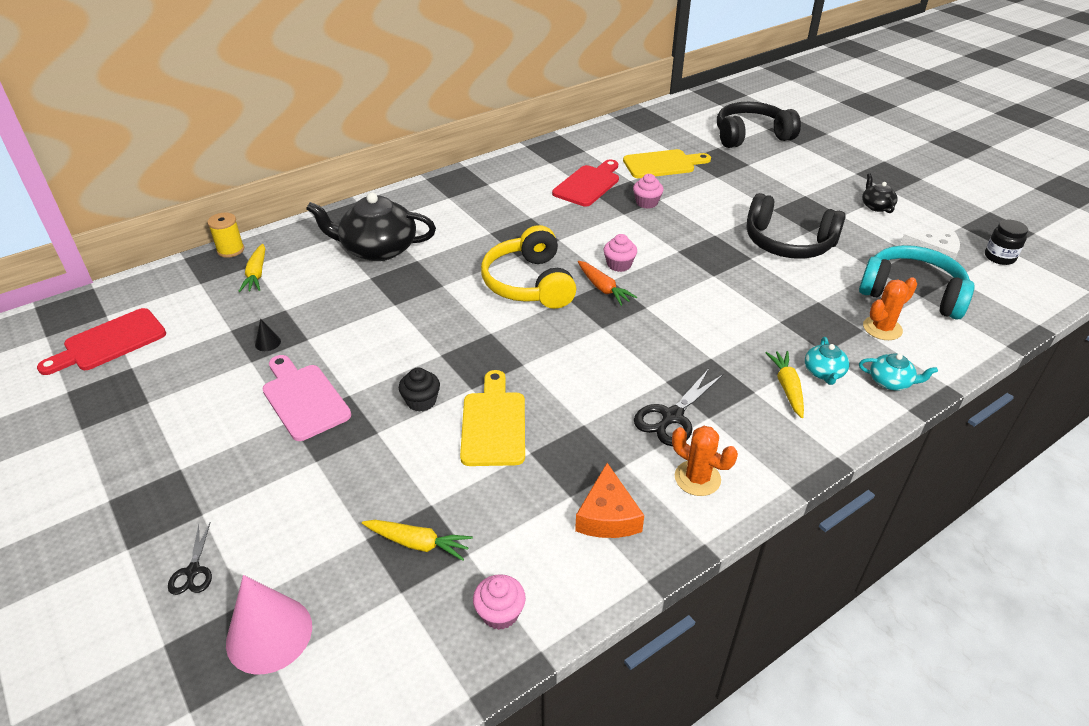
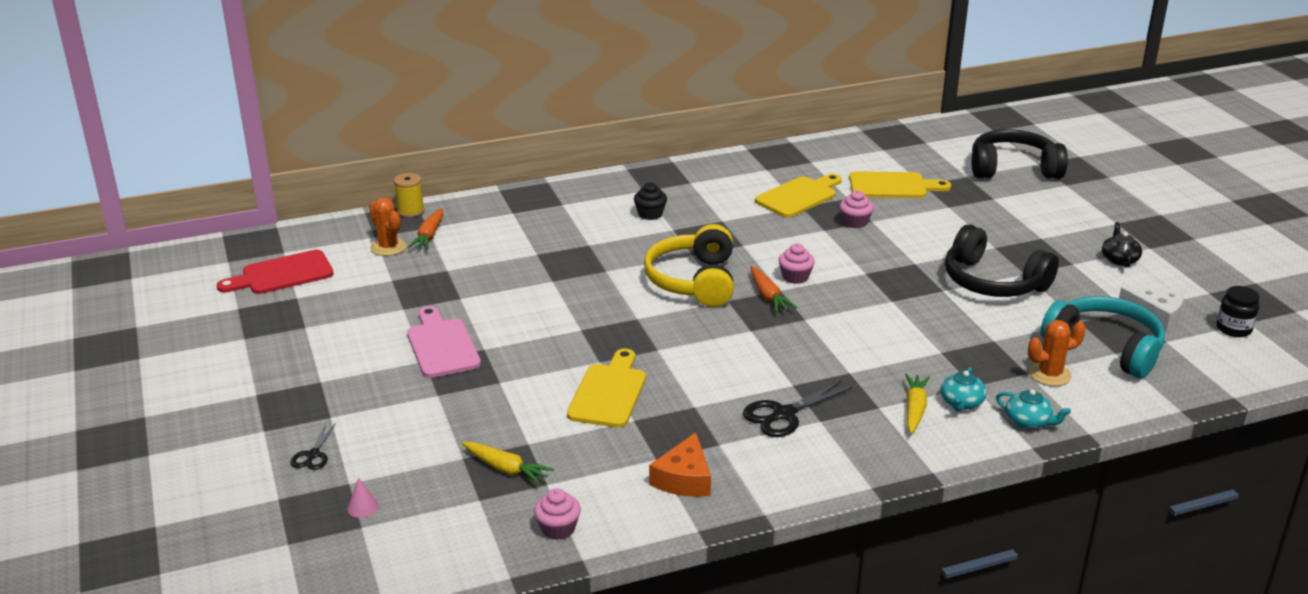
camera: 15 degrees right, 10 degrees down
pink cone [226,575,312,674] -> pink cone [347,478,378,518], size x0.42
yellow carrot [238,244,265,292] -> orange carrot [408,209,444,250]
black cone [255,319,281,351] -> none
black teapot [306,193,436,261] -> none
black cupcake [399,368,440,412] -> black cupcake moved to [634,182,667,220]
red cutting board [552,160,619,206] -> yellow cutting board [755,174,842,218]
orange cactus [672,426,738,496] -> orange cactus moved to [370,198,407,256]

